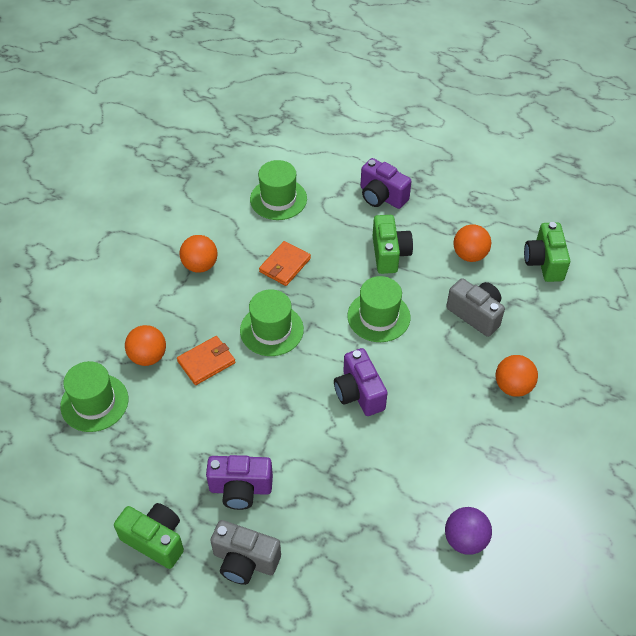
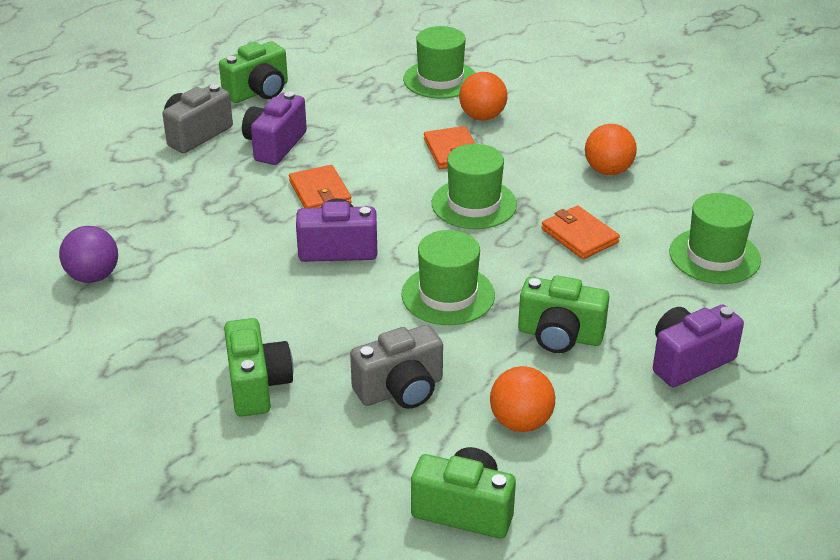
camera: 110 degrees right, 15 degrees down
orange ball [495,355,538,397] -> green camera [224,318,293,417]
none -> orange wallet [289,165,352,208]

